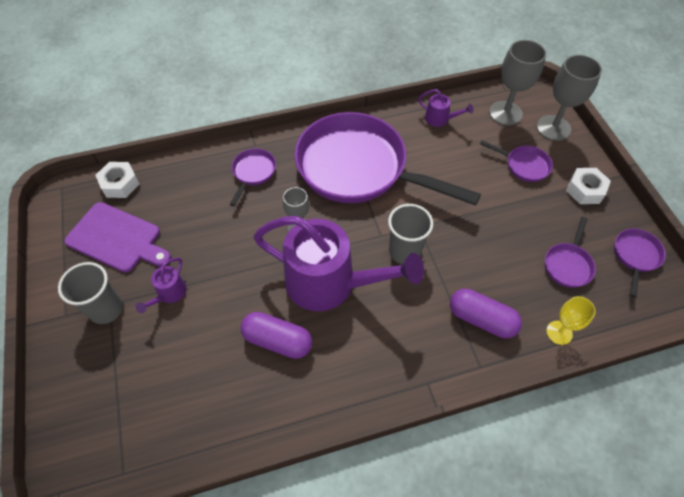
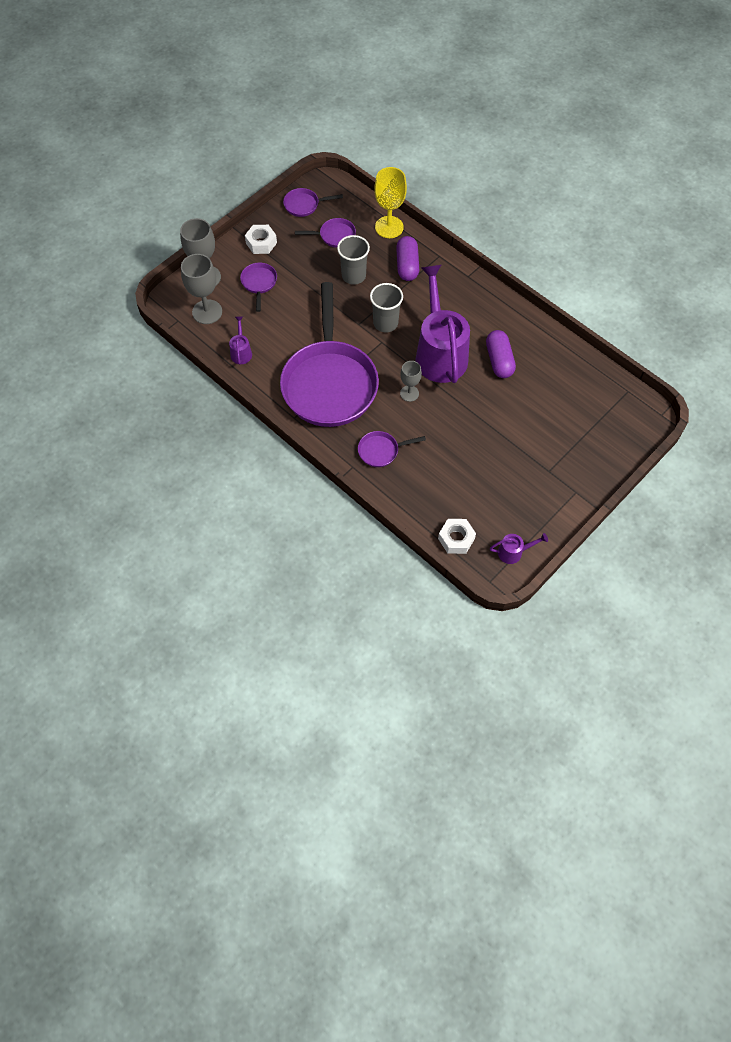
camera: 120 degrees left, 5 degrees up
grey cup [58,262,123,324] -> grey cup moved to [337,235,370,285]
purple cutting board [64,202,171,272] -> none
purple watering can [135,257,187,314] -> purple watering can moved to [490,533,548,564]
yellow goblet [546,296,596,345] -> yellow goblet [374,167,407,238], size x1.66

